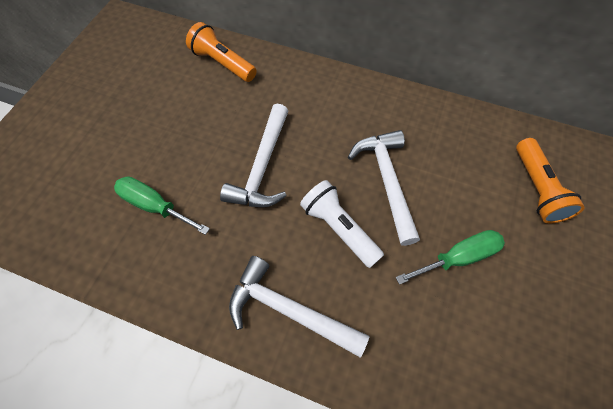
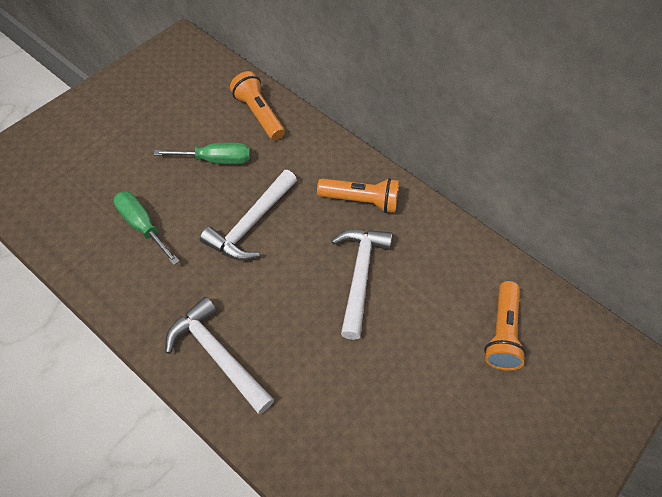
camera: 15 degrees right, 5 degrees down
white flashlight [300,180,384,268] -> none
green screwdriver [396,230,505,285] -> green screwdriver moved to [154,143,250,164]
none -> orange flashlight [317,178,399,213]

